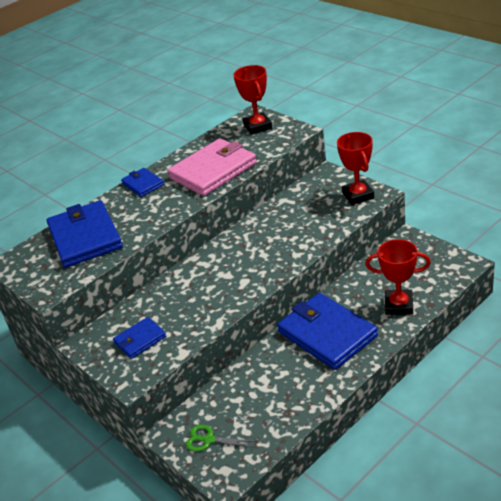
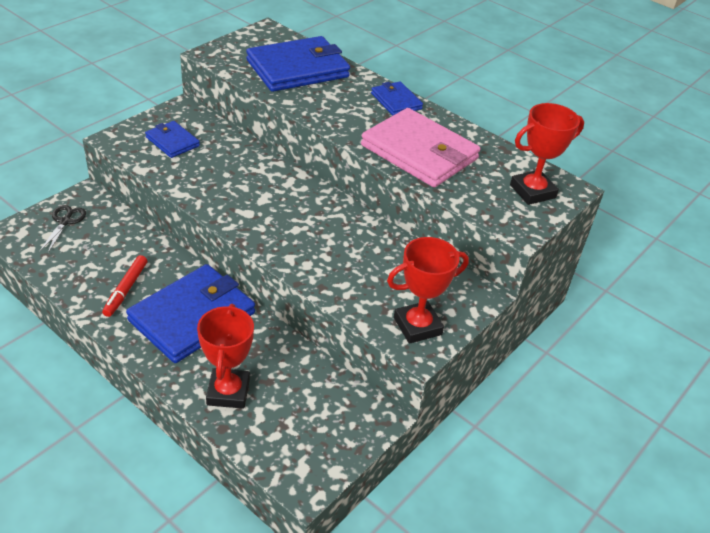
camera: 75 degrees right, 5 degrees up
blue wallet [121,168,164,197] -> blue wallet turned 75 degrees counterclockwise [371,81,423,116]
green scissors [186,425,257,452] -> black scissors [39,205,86,253]
none -> red marker [102,255,147,317]

